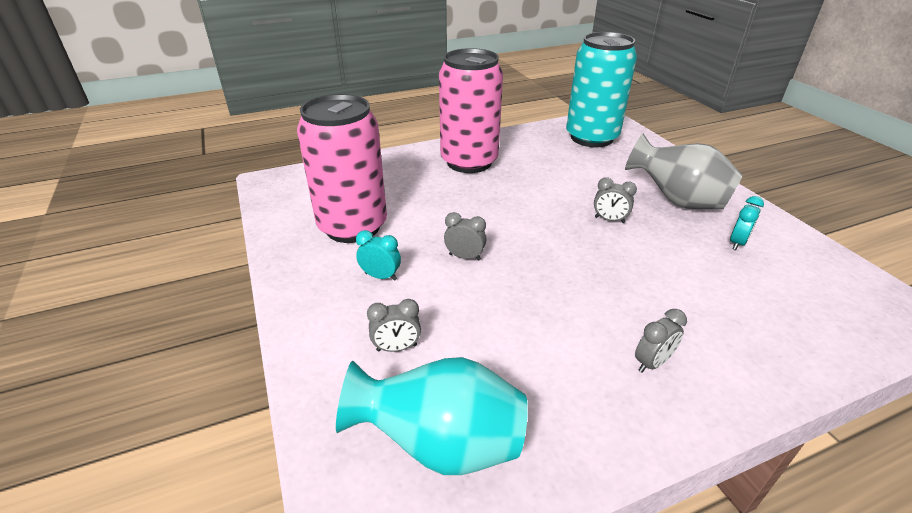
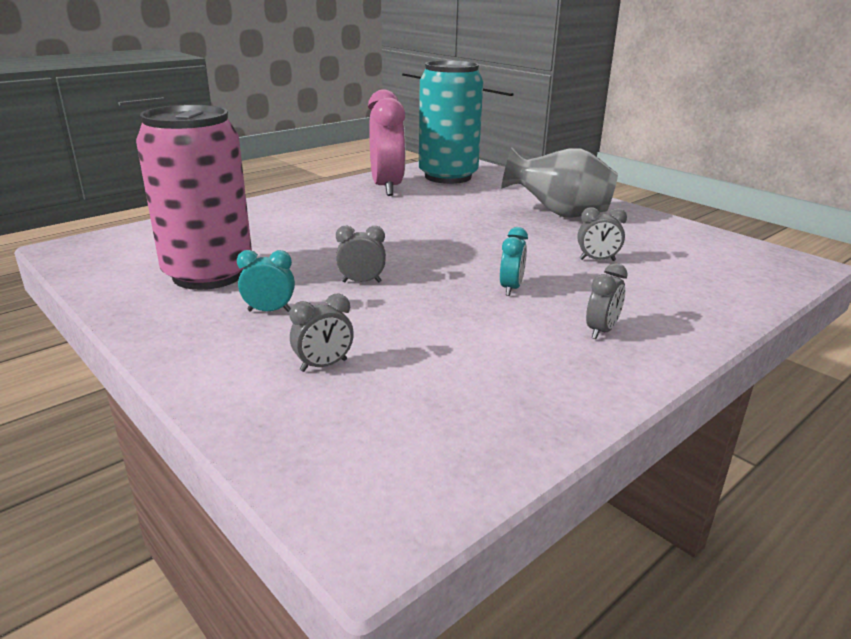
camera: 20 degrees left, 10 degrees down
turquoise vase [336,357,528,475] -> none
pink can [439,48,503,173] -> none
grey clock [594,177,637,223] -> grey clock moved to [578,207,627,261]
turquoise clock [730,196,764,250] -> turquoise clock moved to [500,227,528,296]
none -> pink clock [368,89,406,196]

